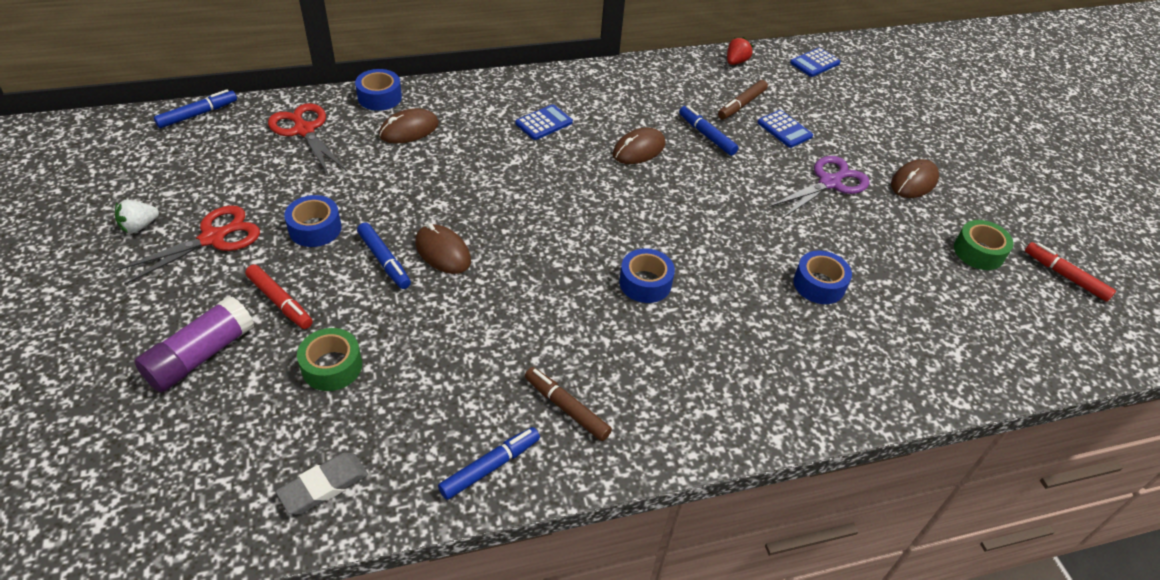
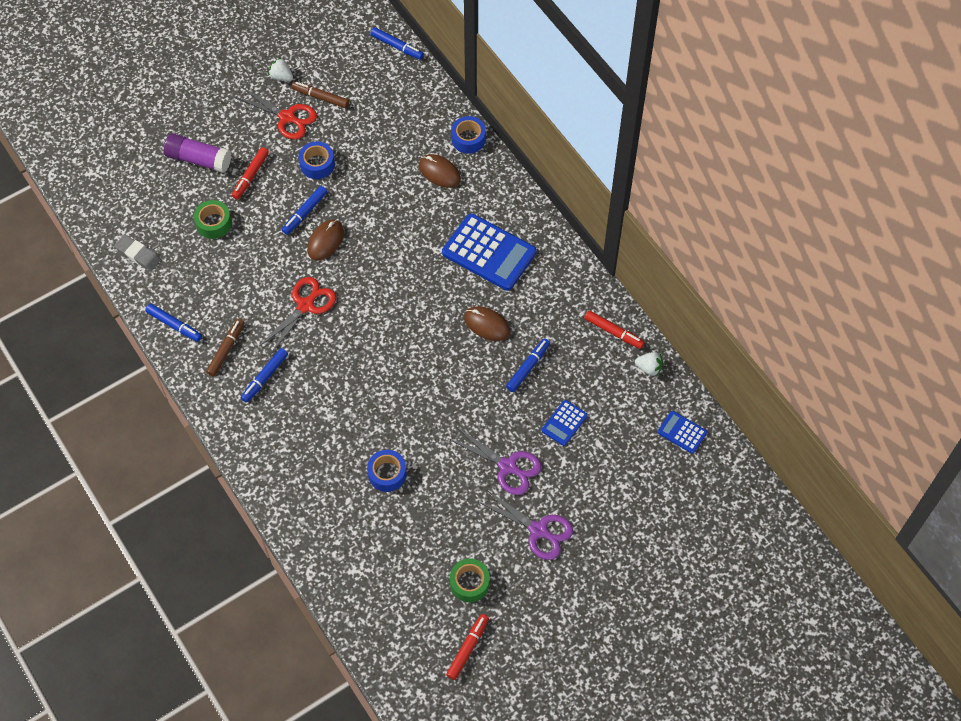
camera: 75 degrees right, 15 degrees up
red scissors [268,103,347,176] -> red scissors moved to [259,277,336,355]
blue calculator [515,104,573,140] -> blue calculator [442,213,537,291], size x2.02
blue tape [619,248,675,303] -> none
brown marker [718,80,768,120] -> brown marker moved to [292,81,349,108]
red strawberry [727,37,753,65] -> white strawberry [635,352,663,377]
brown mouse [891,159,939,198] -> purple scissors [477,489,573,560]
none -> blue marker [241,348,288,403]
none -> red marker [584,310,645,349]

